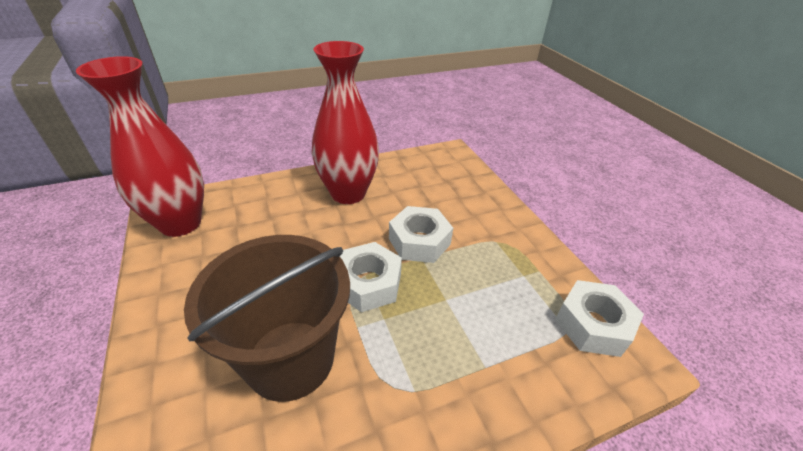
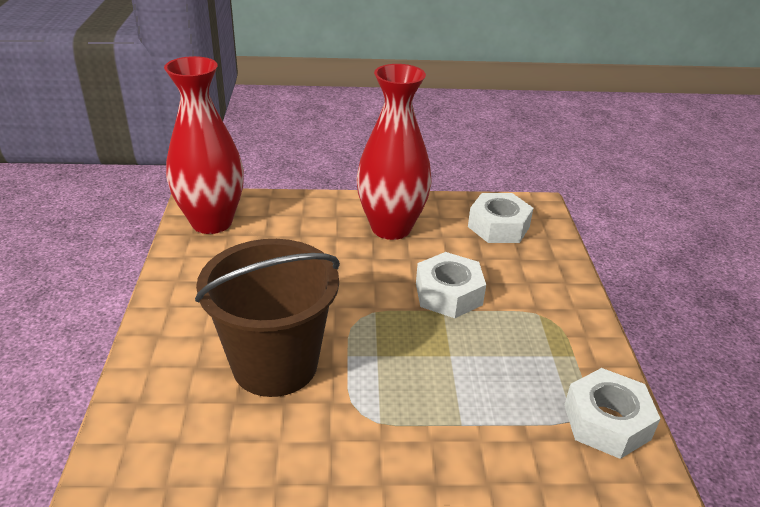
camera: 20 degrees right, 5 degrees down
white nut [340,242,402,312] -> white nut moved to [468,193,533,243]

